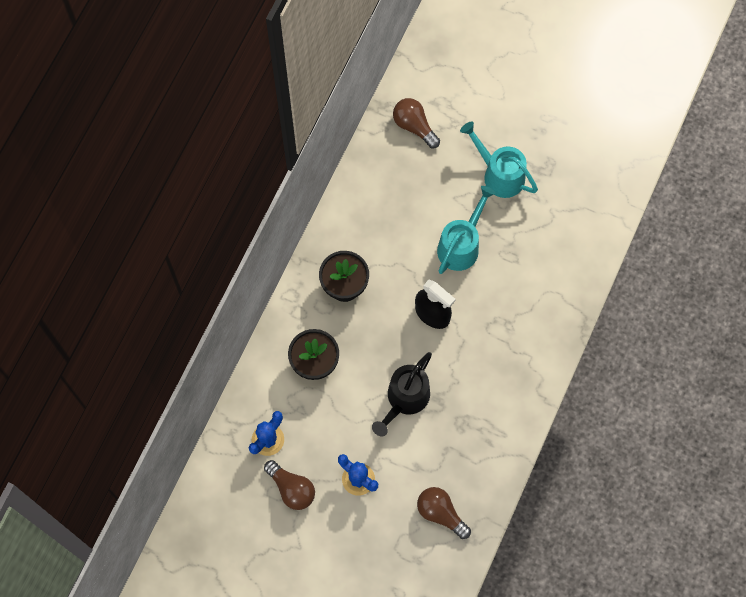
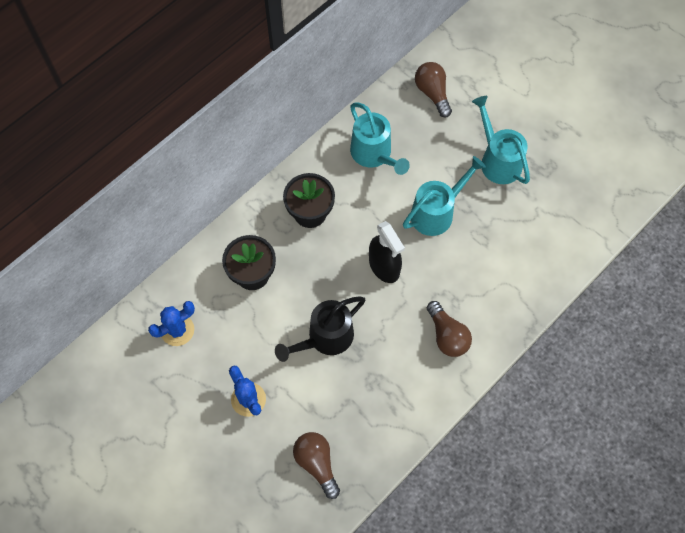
camera: 20 degrees right, 5 degrees down
brown light bulb [264,460,315,510] -> brown light bulb moved to [427,301,472,357]
none -> turquoise watering can [350,103,410,175]

